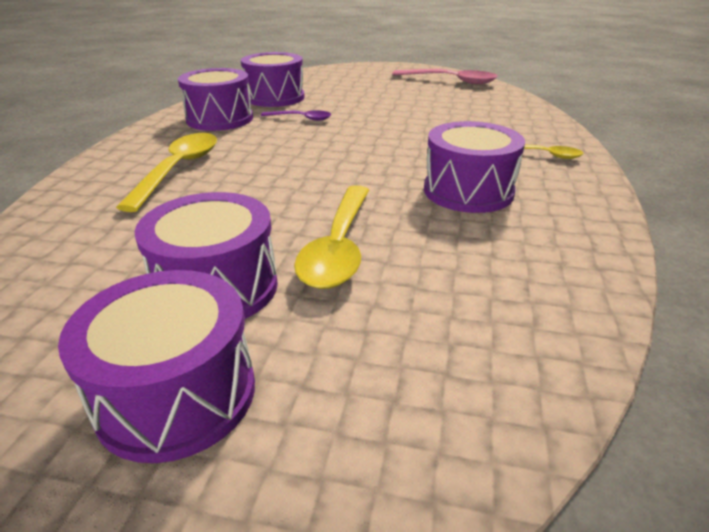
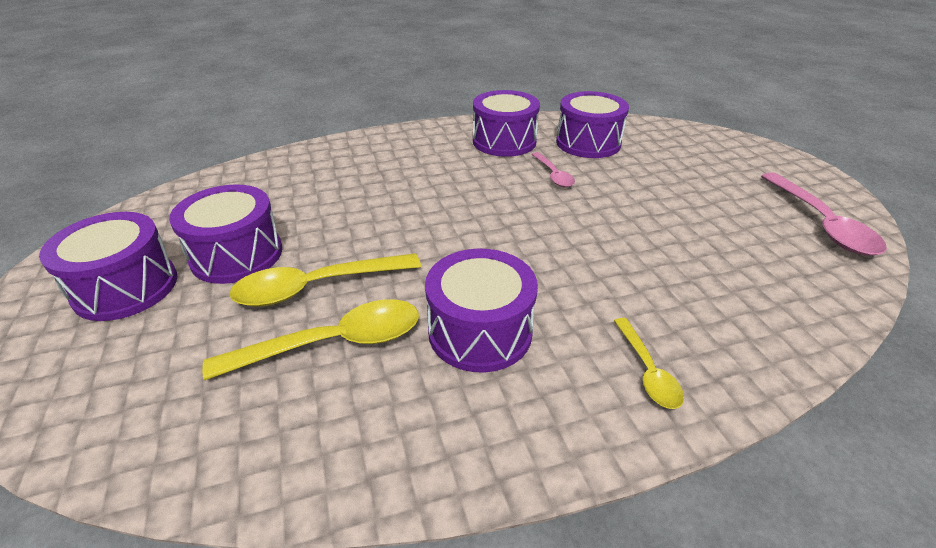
camera: 60 degrees right, 5 degrees up
yellow spoon [116,133,217,212] -> yellow spoon moved to [202,299,419,380]
purple spoon [261,110,331,121] -> pink spoon [531,152,575,187]

